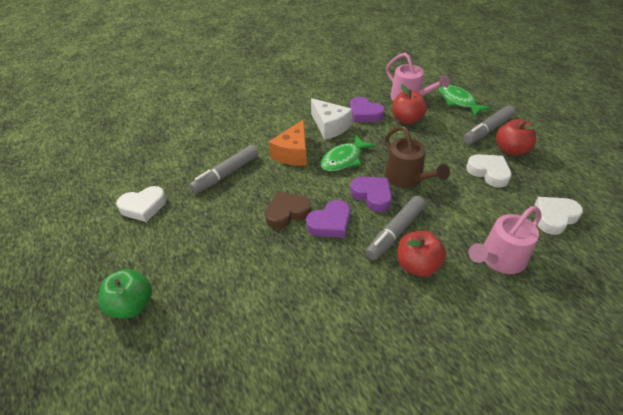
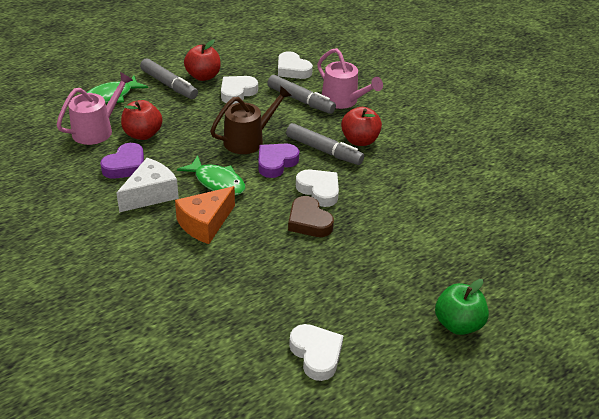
camera: 100 degrees left, 5 degrees down
grey marker [190,145,258,194] -> grey marker moved to [267,75,336,114]
orange cheese [269,119,307,166] -> orange cheese turned 120 degrees clockwise [175,186,235,244]
purple heart [306,200,350,238] -> white heart [296,169,339,207]

